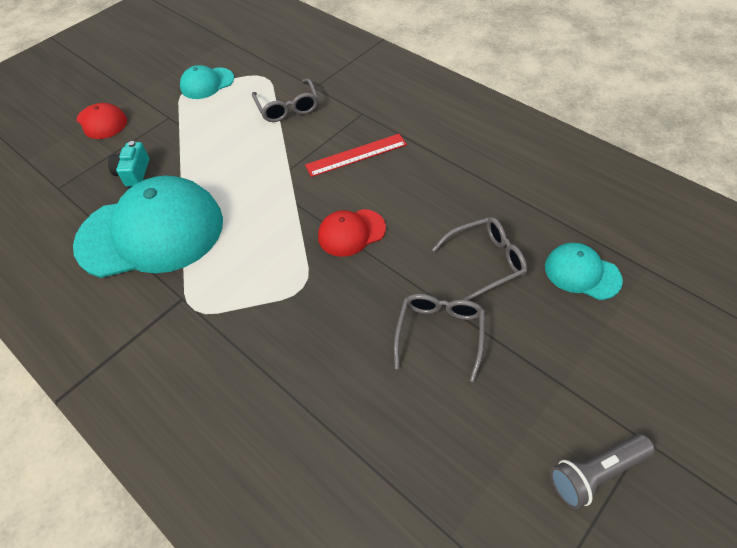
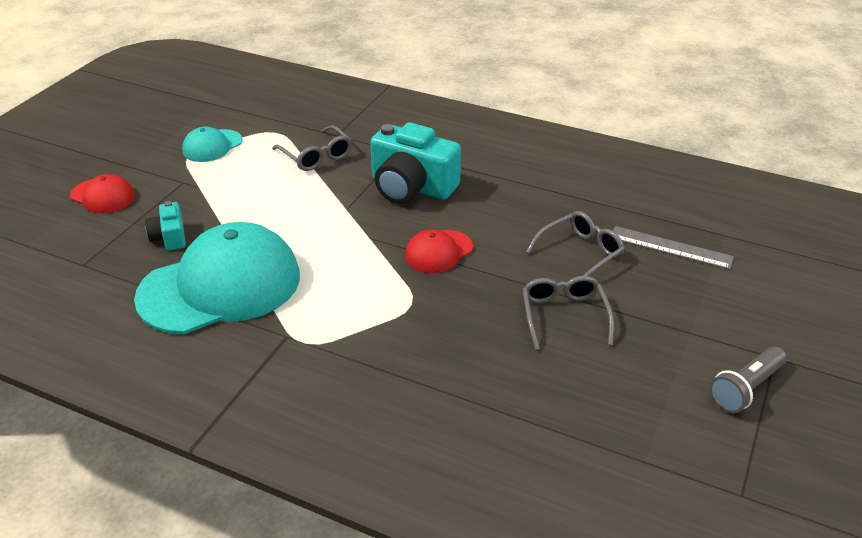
camera: 20 degrees left, 15 degrees down
red ruler [305,134,407,177] -> turquoise camera [370,122,461,204]
turquoise cap [545,243,623,300] -> grey ruler [613,226,734,270]

